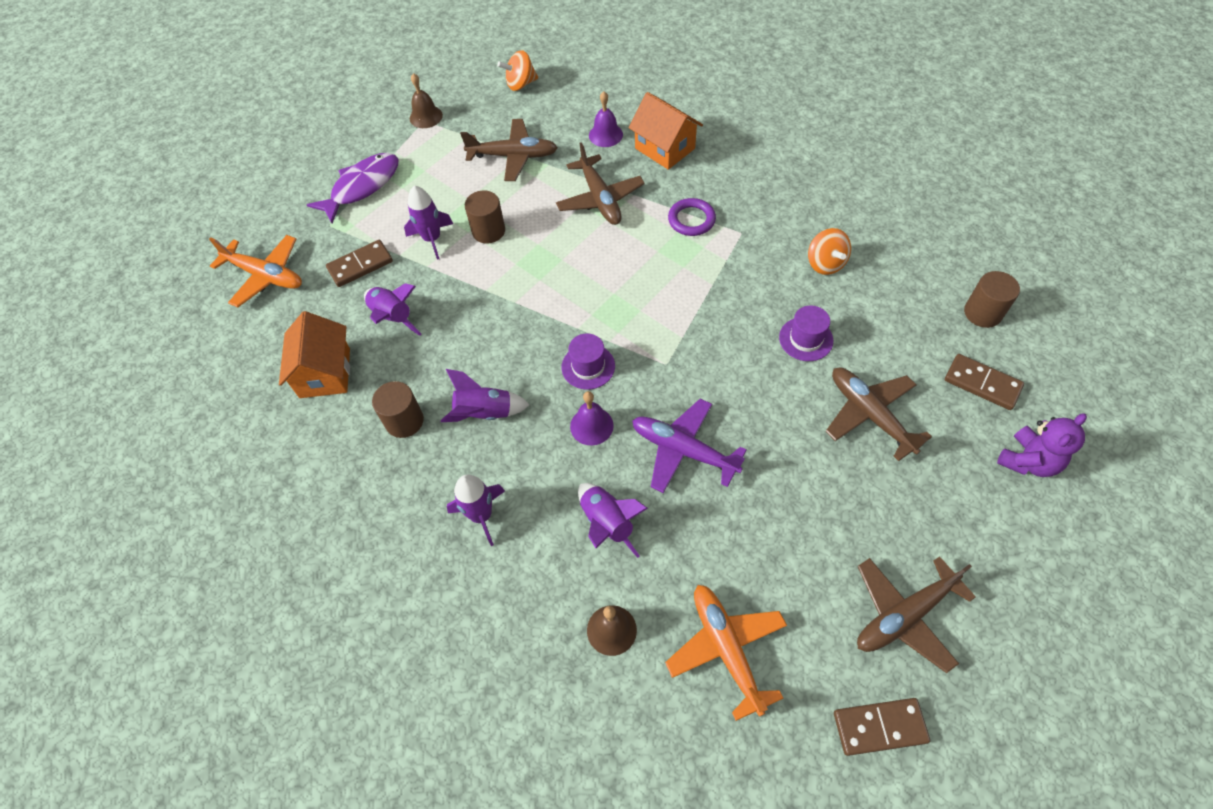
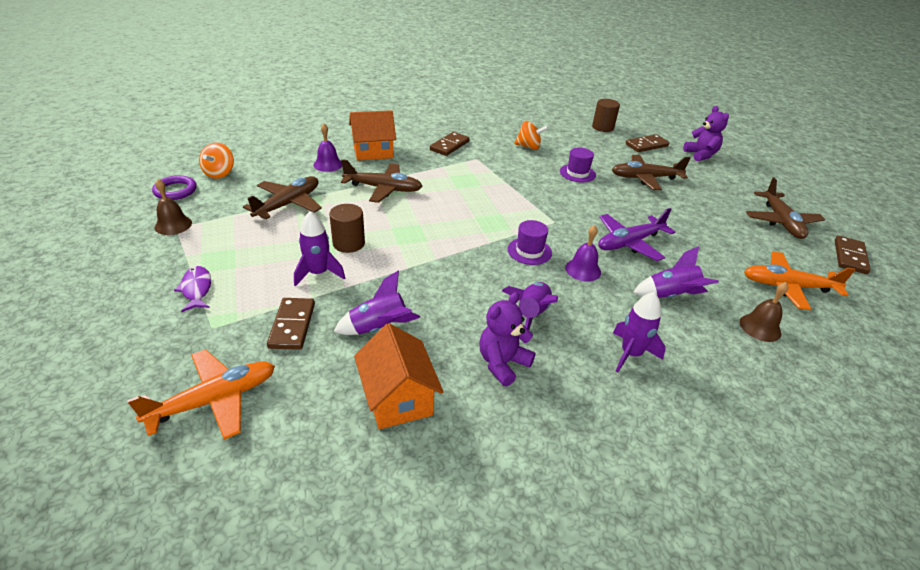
camera: 65 degrees left, 20 degrees down
orange house [279,311,350,398] -> orange house turned 45 degrees clockwise [354,323,443,429]
purple fish [307,153,398,223] -> purple fish [174,266,211,312], size x0.59
brown cylinder [372,381,424,438] -> purple teddy bear [479,292,536,387]
purple ring [668,198,716,236] -> purple ring moved to [152,175,197,200]
none -> brown domino [430,132,470,156]

